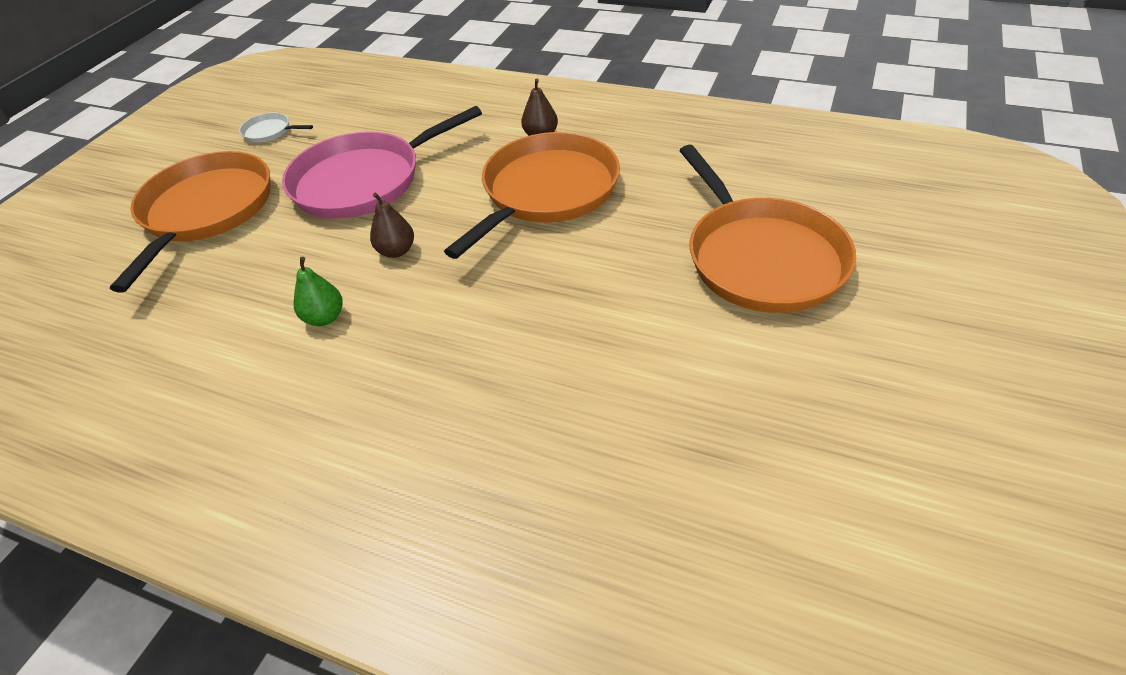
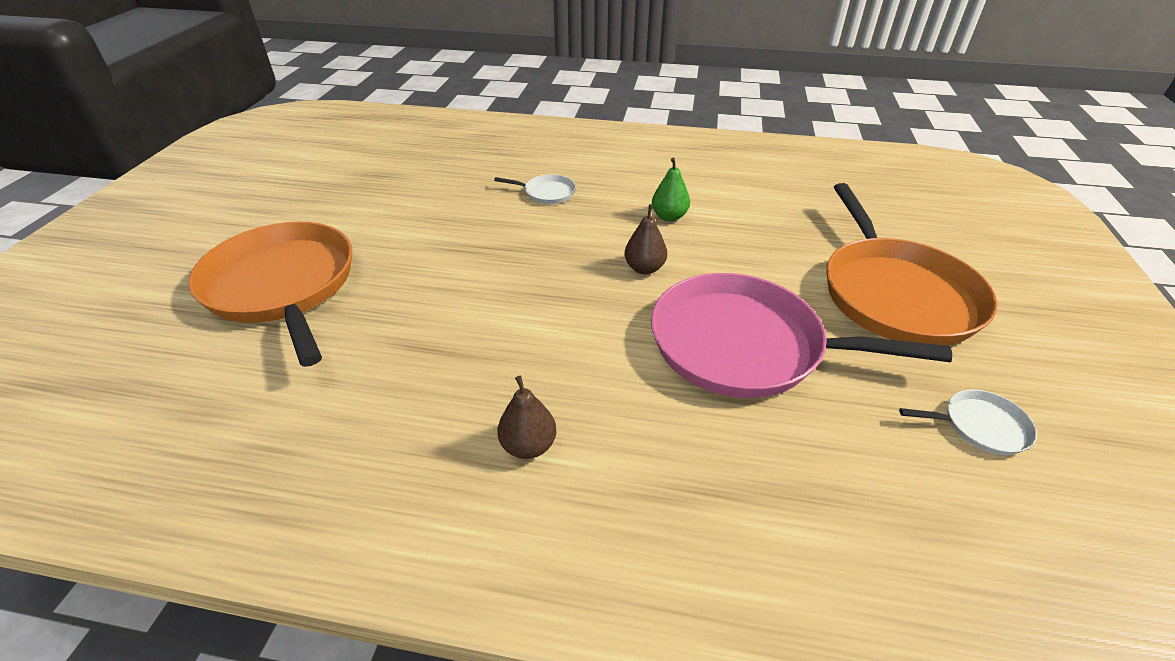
camera: 165 degrees right, 5 degrees down
pink pan [282,106,482,219] -> pink pan turned 120 degrees counterclockwise [651,273,952,398]
orange pan [444,132,620,259] -> none
none -> white pan [494,174,576,204]

